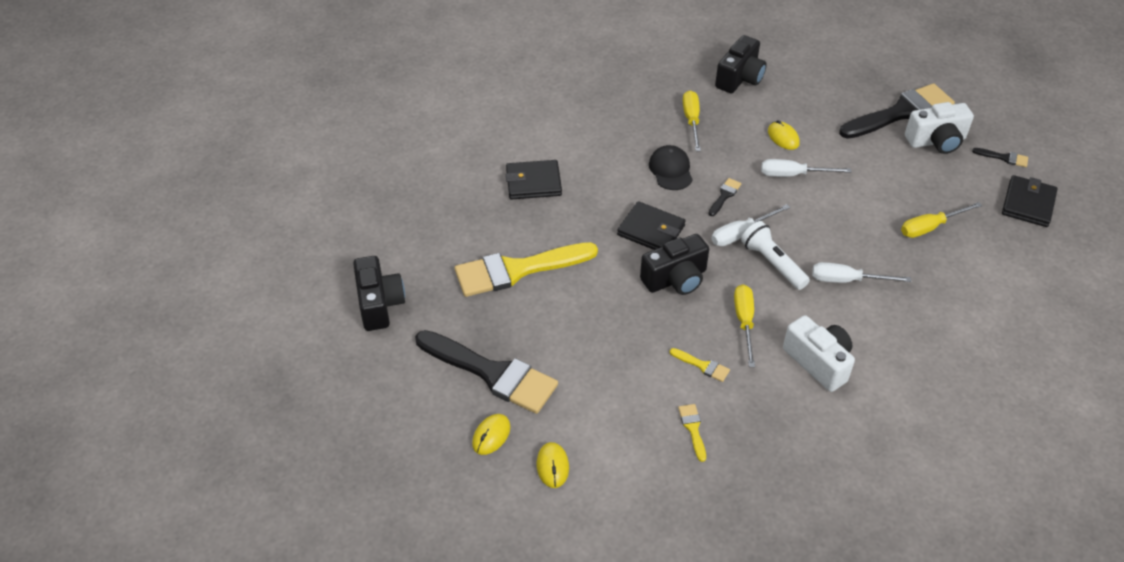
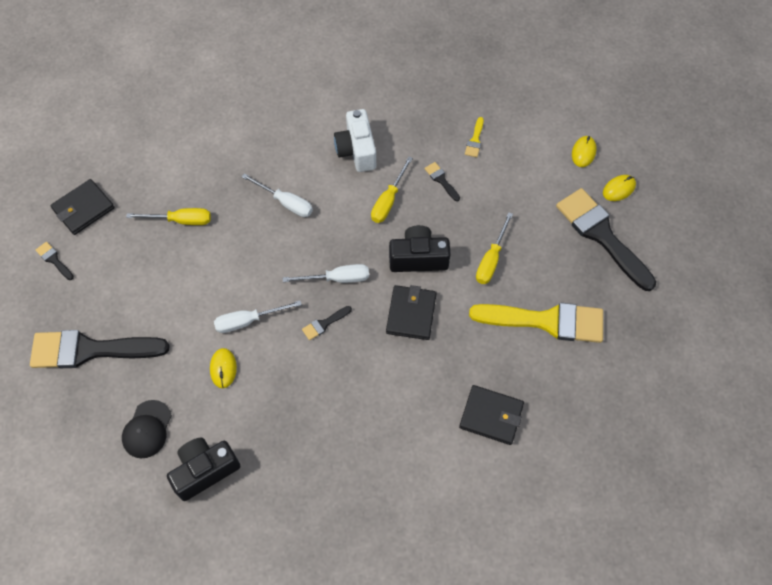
camera: 155 degrees left, 15 degrees up
black camera [353,256,405,331] -> none
black wallet [617,201,686,250] -> black wallet turned 45 degrees clockwise [386,285,437,340]
black cap [649,145,693,190] -> black cap moved to [122,400,172,459]
yellow brush [670,348,730,382] -> black brush [425,162,460,201]
yellow screwdriver [683,91,701,151] -> yellow screwdriver moved to [476,212,513,284]
white flashlight [741,221,810,290] -> none
white screwdriver [761,159,852,177] -> white screwdriver turned 135 degrees clockwise [214,301,302,333]
white camera [905,102,974,154] -> none

